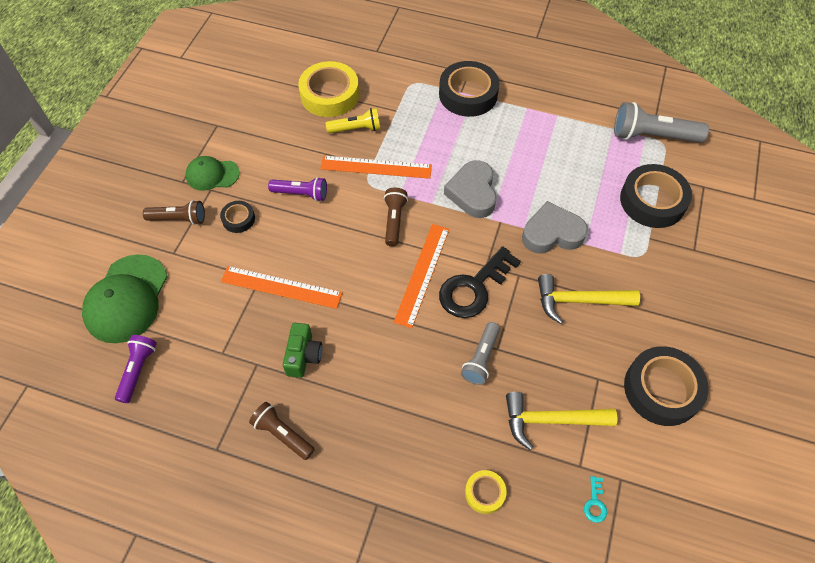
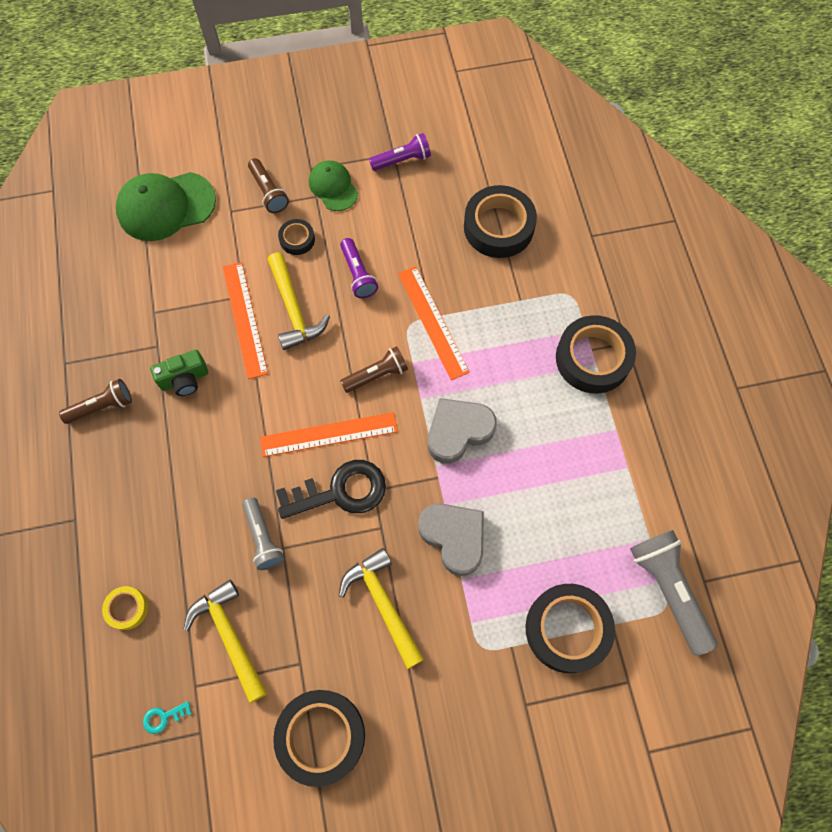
camera: 60 degrees right, 10 degrees up
purple flashlight [115,335,157,403] -> purple flashlight moved to [369,133,431,171]
brown flashlight [249,402,315,460] -> brown flashlight turned 60 degrees clockwise [59,379,132,424]
yellow tape [298,61,359,117] -> black tape [464,185,537,258]
yellow flashlight [326,108,380,133] -> none
black key [439,246,521,318] -> black key turned 150 degrees clockwise [276,460,386,519]
grey flashlight [461,322,500,385] -> grey flashlight turned 105 degrees counterclockwise [242,497,284,570]
none -> yellow hammer [268,252,330,350]

